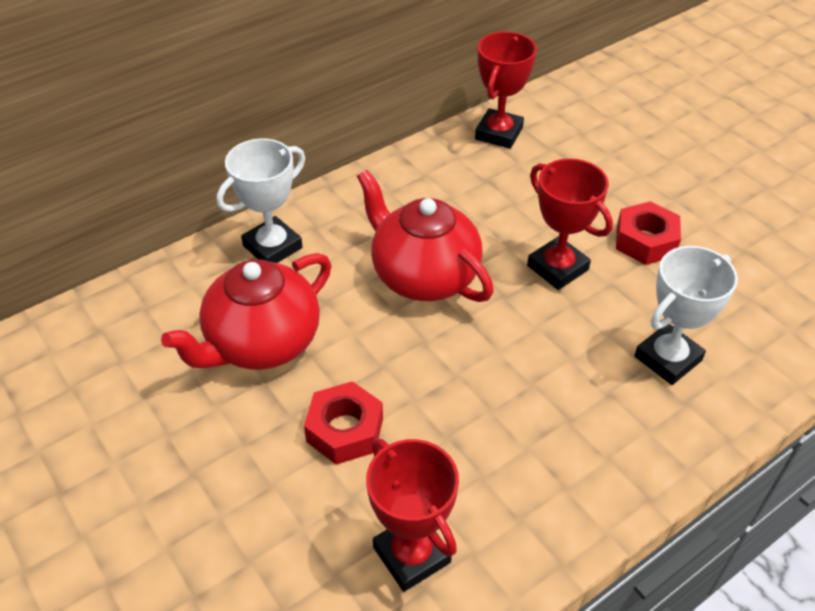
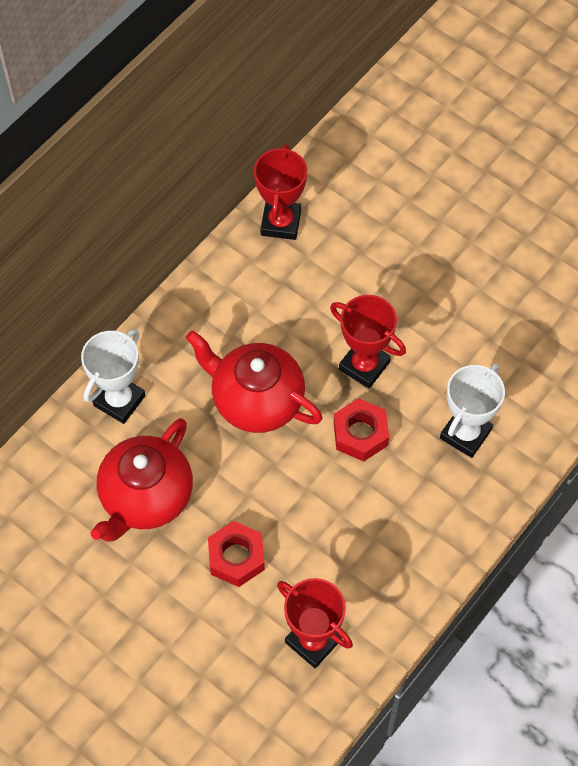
camera: 15 degrees left, 15 degrees up
red nut [616,201,681,265] -> red nut moved to [334,398,389,461]

